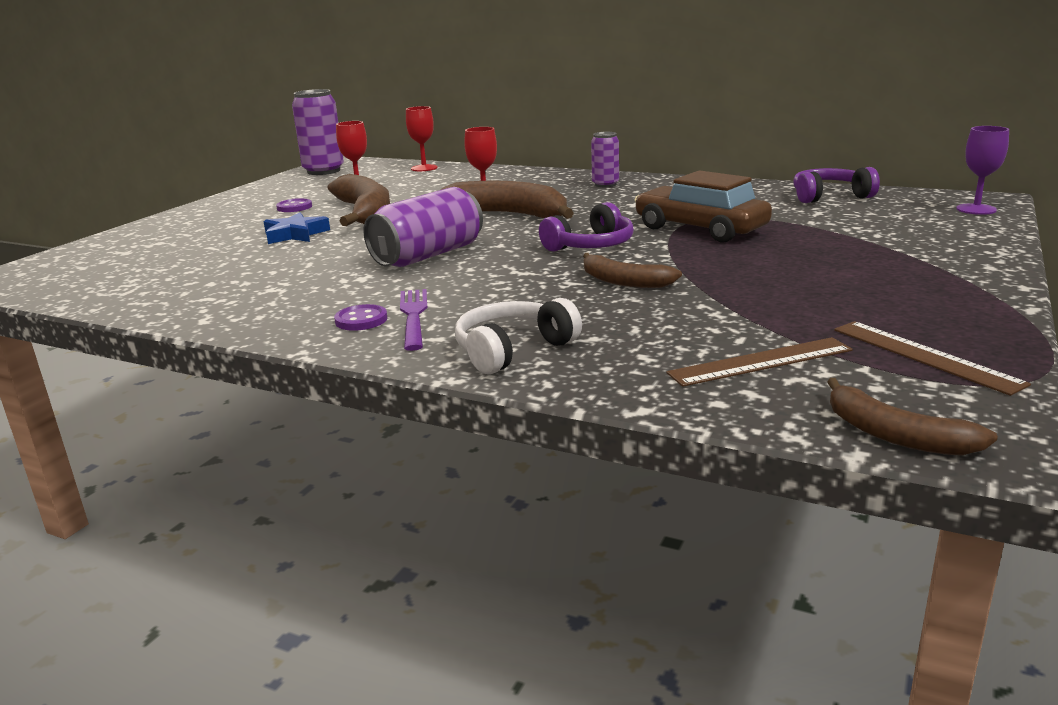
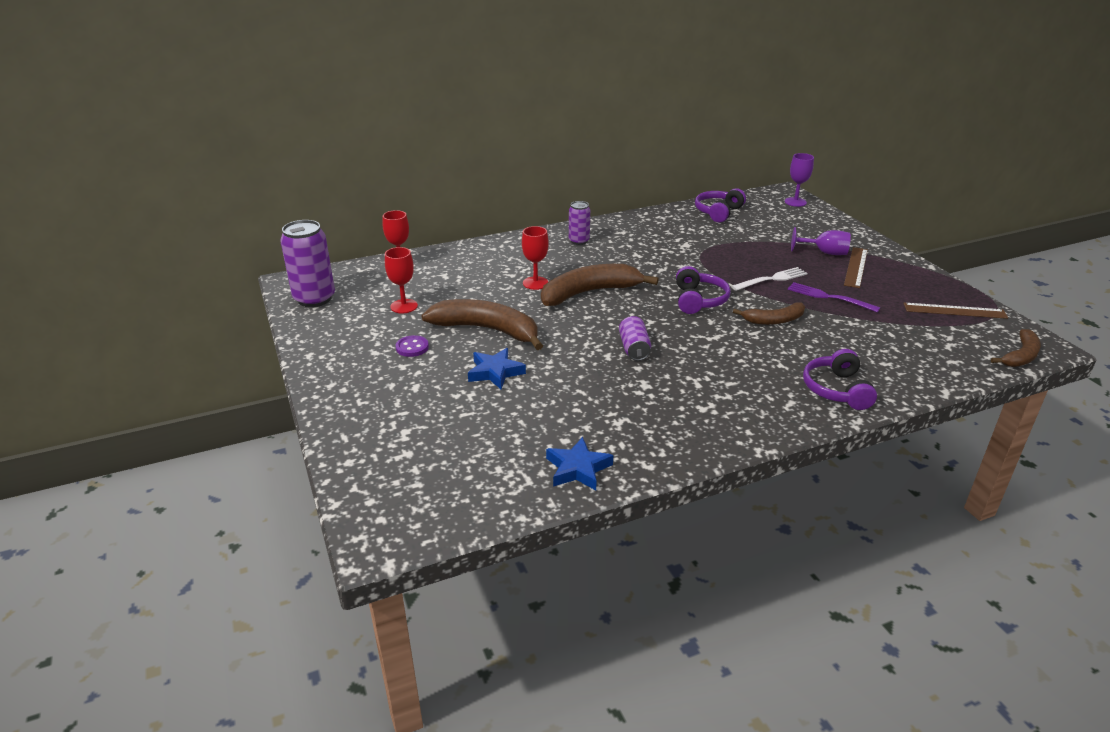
camera: 50 degrees left, 10 degrees up
purple button [334,304,387,331] -> none
purple can [364,187,483,267] -> purple can [619,316,651,361], size x0.57
purple fork [400,289,427,351] -> purple fork moved to [788,282,880,312]
white headphones [455,298,582,374] -> purple headphones [803,349,877,410]
brown car [635,170,772,242] -> none
brown ruler [666,337,853,387] -> brown ruler moved to [844,247,868,288]
brown banana [827,378,998,456] -> brown banana turned 45 degrees counterclockwise [991,329,1041,367]
none -> blue star [546,437,613,490]
none -> white fork [731,267,808,291]
none -> purple goblet [791,227,851,255]

